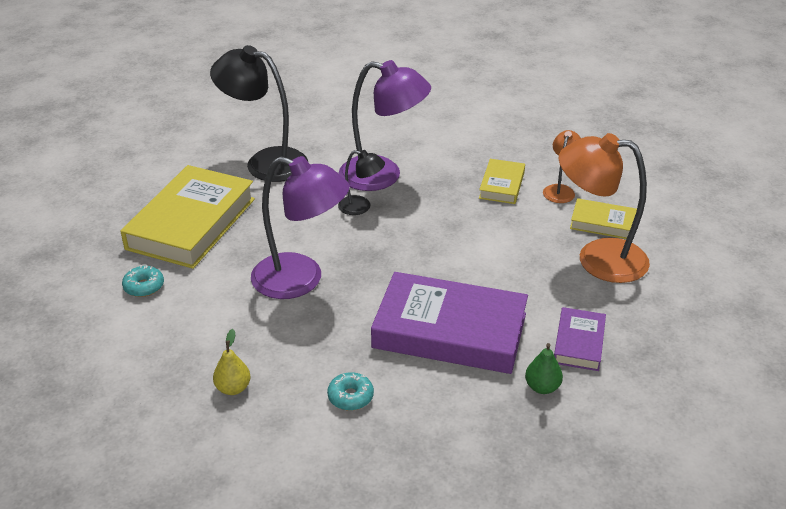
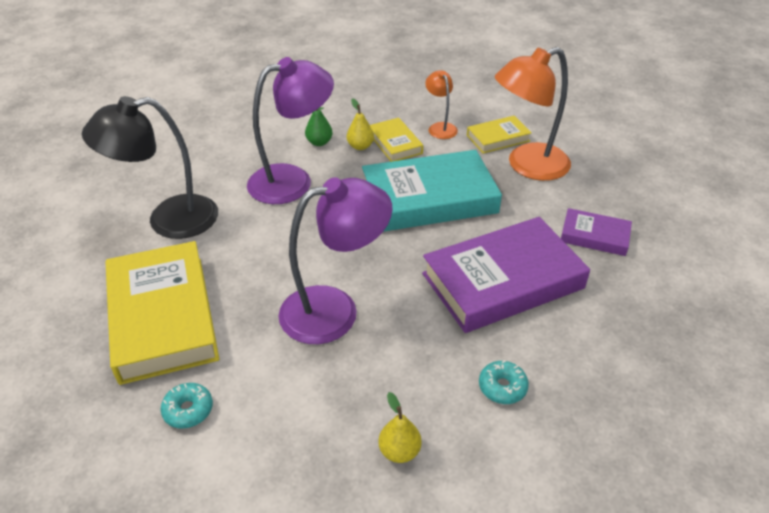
camera: 40 degrees left, 5 degrees up
black lamp [338,150,385,215] -> none
green pear [525,343,563,394] -> green pear moved to [305,107,333,146]
purple book [554,307,606,371] -> purple book turned 45 degrees counterclockwise [561,208,632,256]
none -> yellow pear [347,98,374,150]
none -> turquoise book [362,150,502,232]

